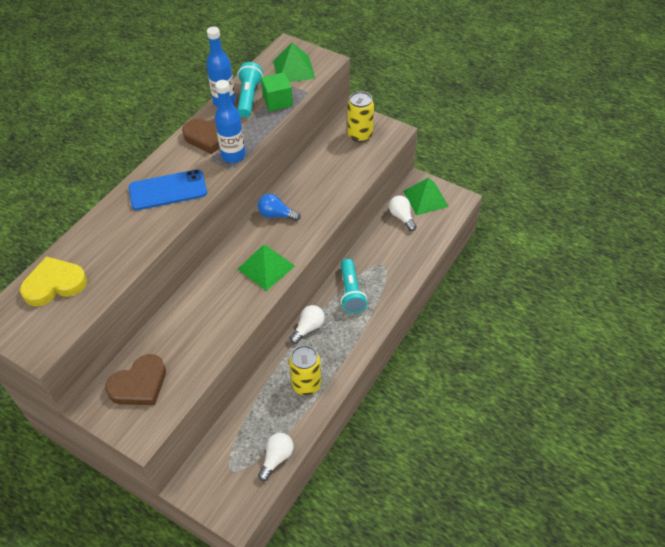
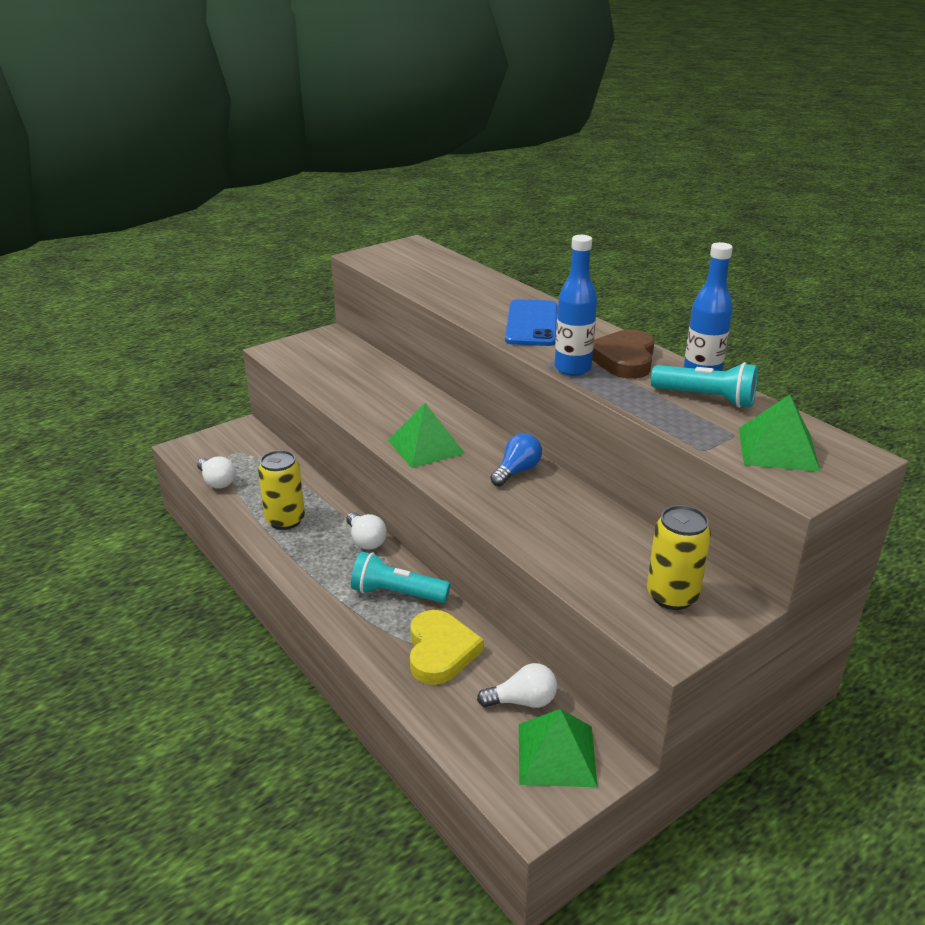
camera: 110 degrees right, 20 degrees down
yellow heart [20,256,87,307] -> yellow heart moved to [410,610,484,685]
brown heart [105,354,166,405] -> none
green cube [261,72,293,111] -> none

